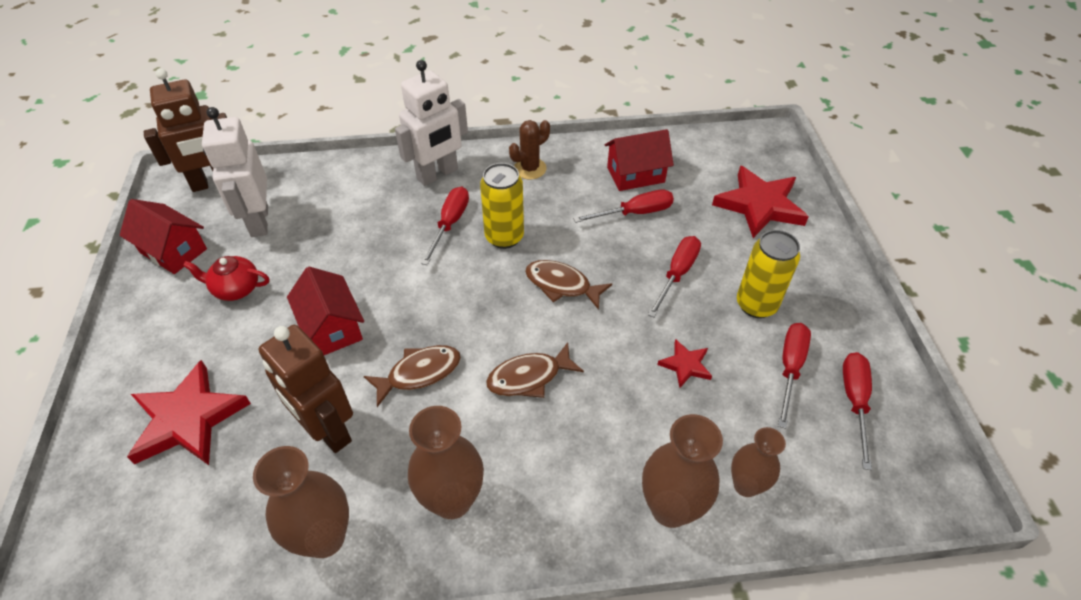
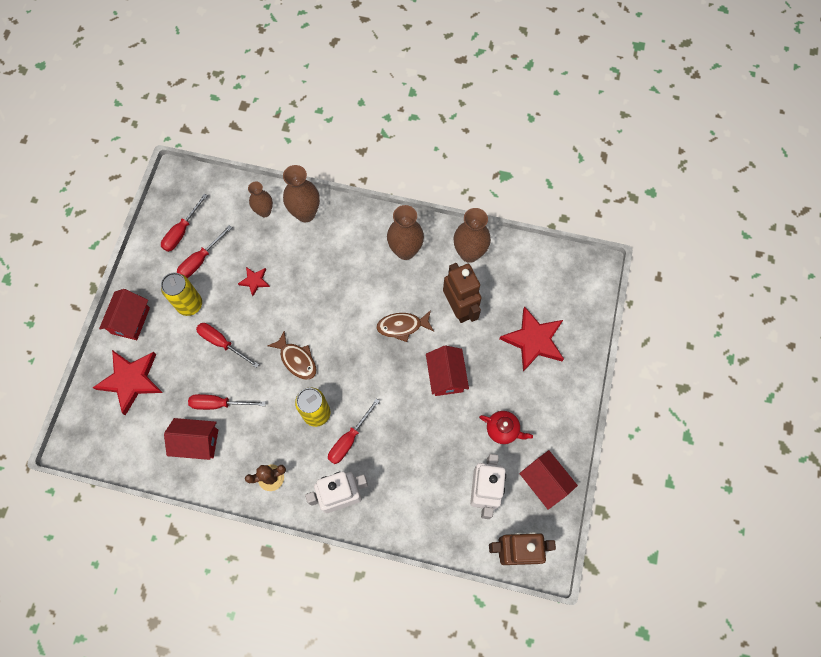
camera: 160 degrees left, 20 degrees up
brown fish [486,342,584,398] -> none
red screwdriver [648,236,701,318] -> red screwdriver turned 75 degrees clockwise [196,323,259,368]
none -> red house [99,289,150,340]

